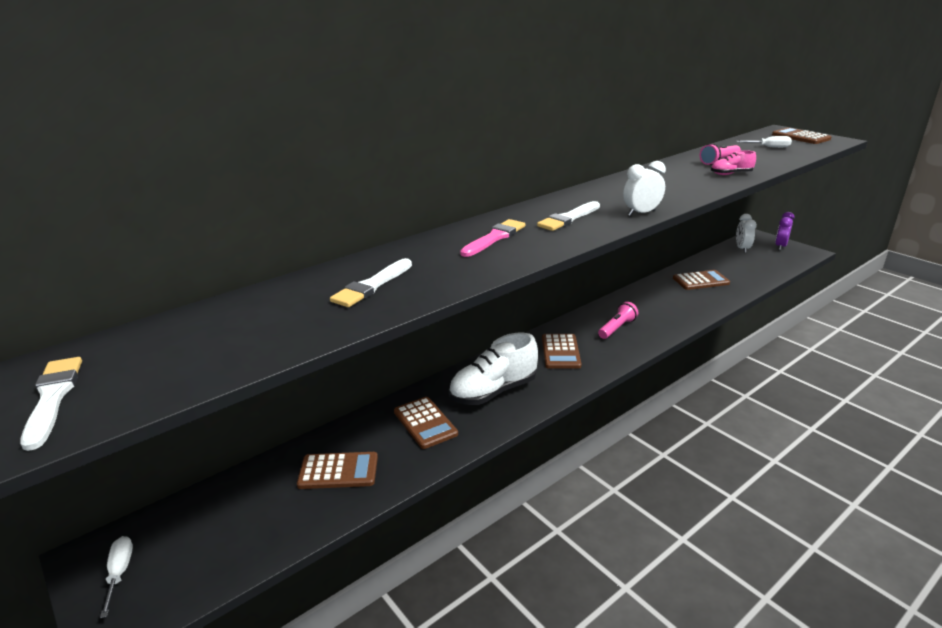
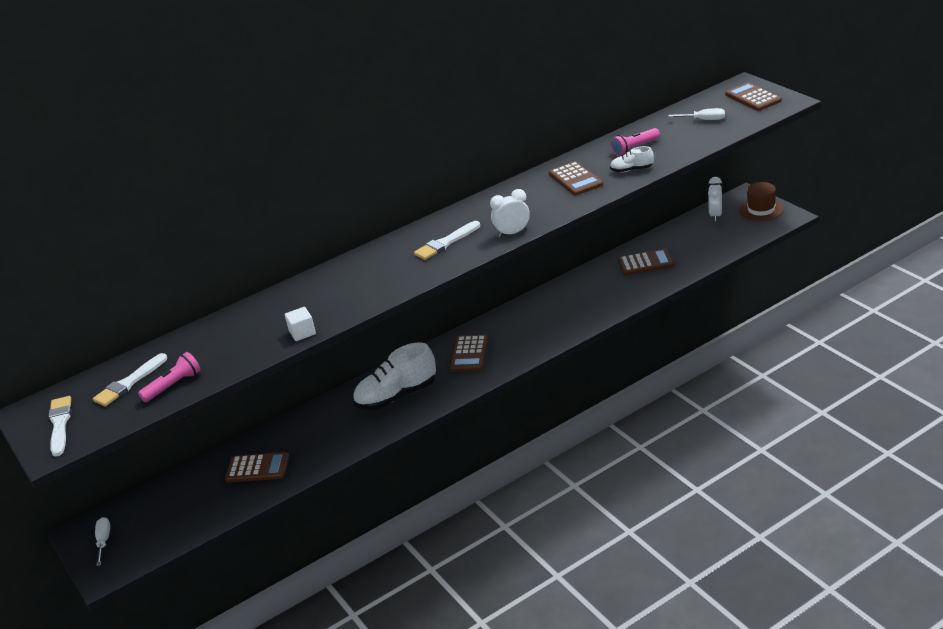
camera: 10 degrees right, 5 degrees up
white brush [330,258,412,307] -> white brush moved to [93,353,167,407]
brown calculator [394,397,458,449] -> brown calculator moved to [549,161,603,196]
pink brush [460,219,525,257] -> none
pink flashlight [598,302,638,339] -> pink flashlight moved to [138,352,201,402]
pink shoe [711,150,756,175] -> white shoe [610,146,654,173]
purple clock [775,212,794,250] -> brown hat [739,182,784,221]
none -> white cube [285,307,316,341]

